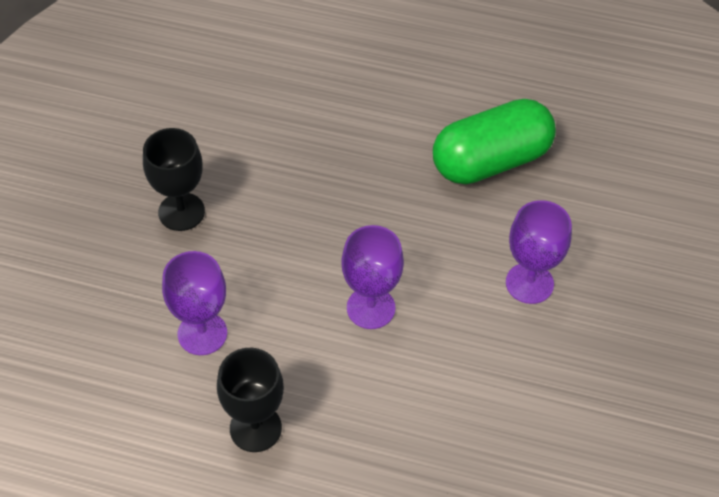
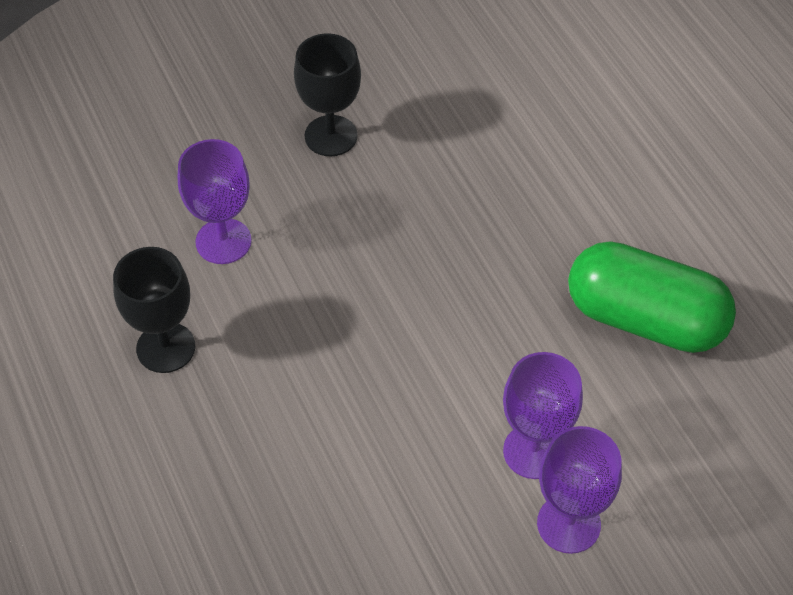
camera: 50 degrees right, 0 degrees up
purple goblet [341,225,404,329] -> purple goblet moved to [537,426,622,554]

